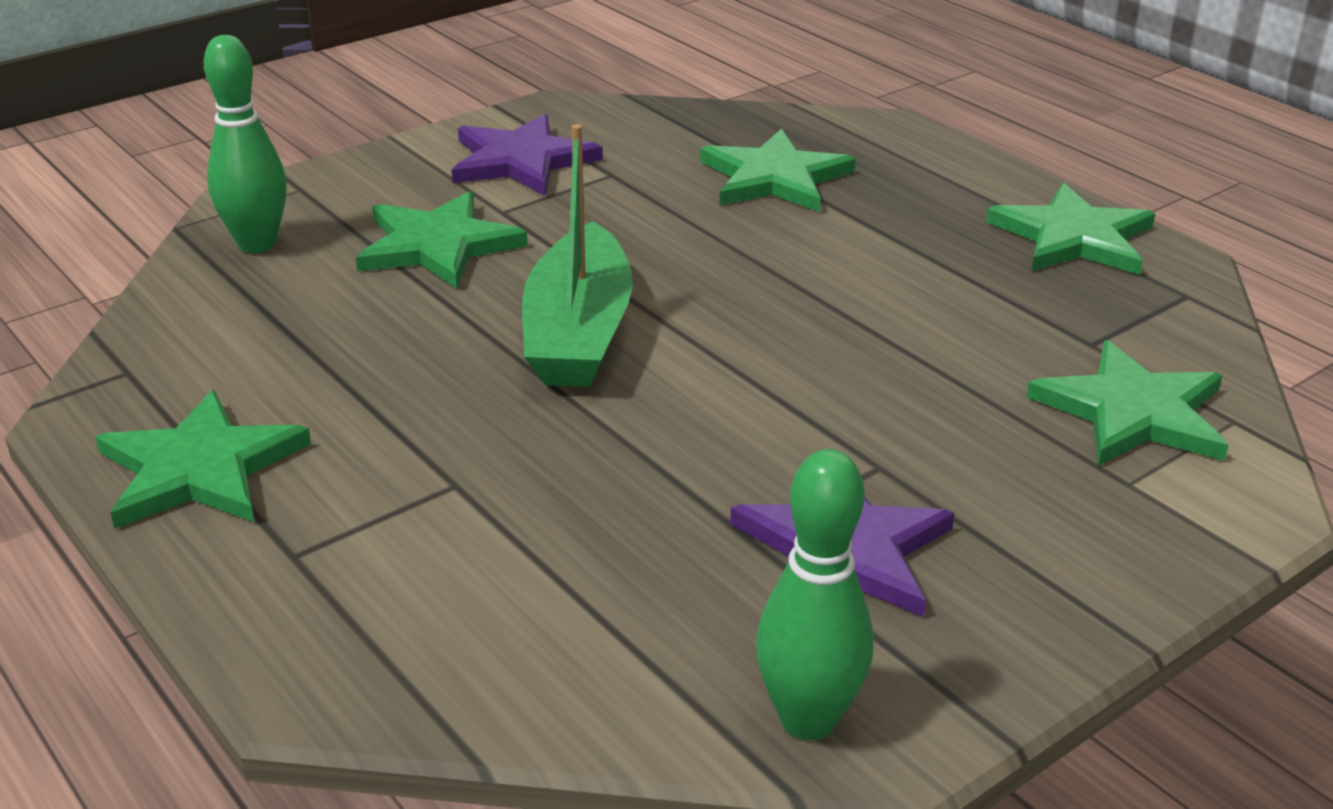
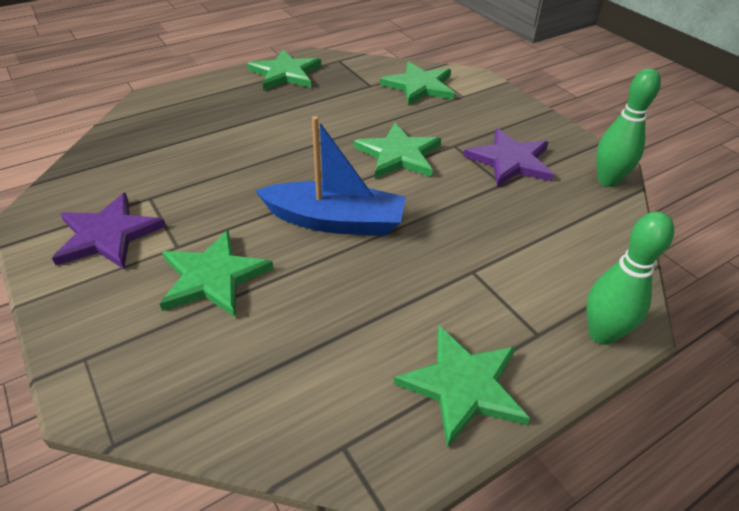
camera: 85 degrees left, 10 degrees up
green bowling pin [204,35,286,253] -> green bowling pin moved to [586,211,674,345]
green boat [522,124,633,387] -> blue boat [255,116,406,236]
green star [700,129,856,212] -> green star moved to [354,122,441,178]

